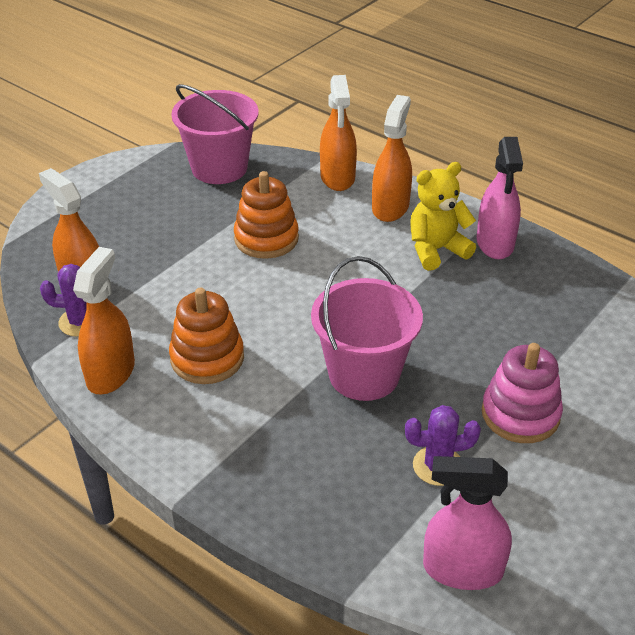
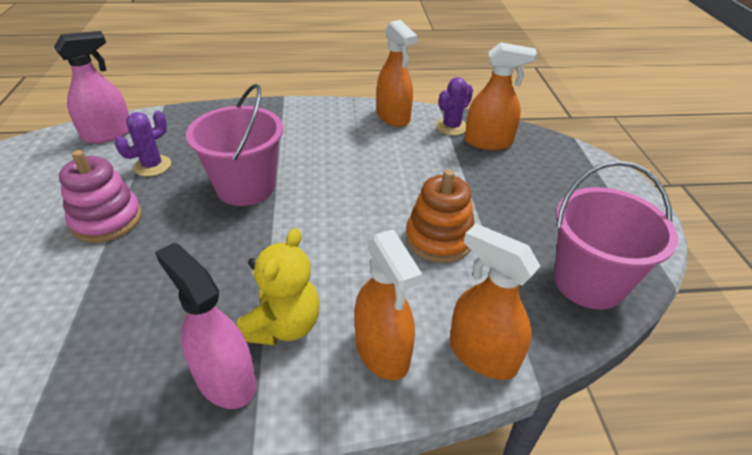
camera: 135 degrees right, 0 degrees up
orange stacking toy [169,288,244,384] -> none

